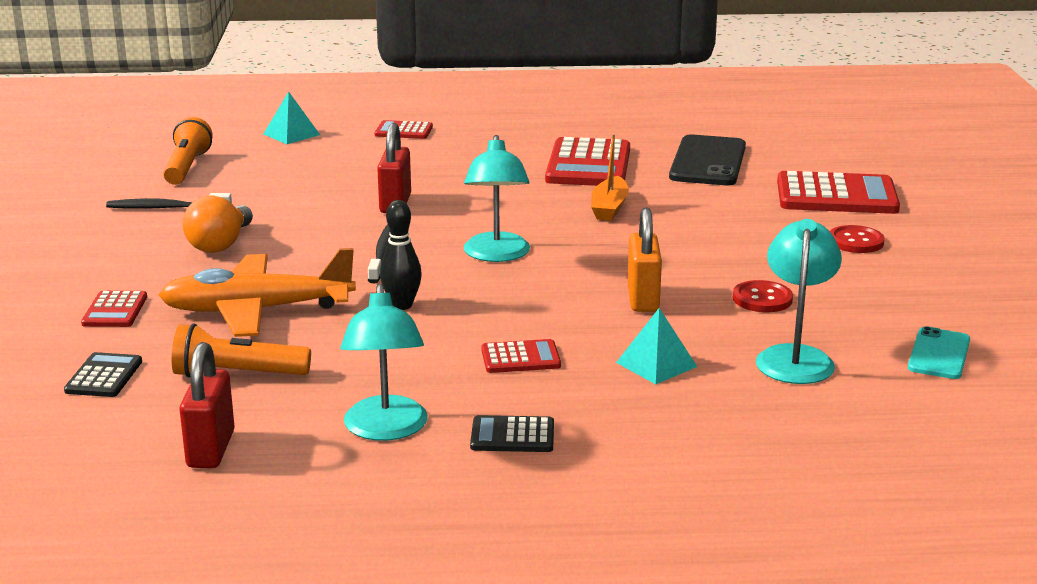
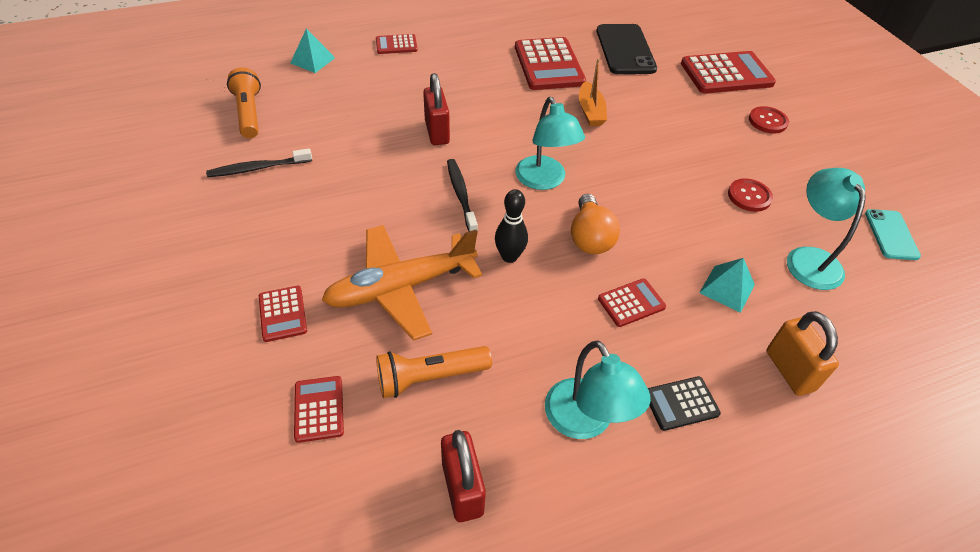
camera: 20 degrees left, 25 degrees up
black calculator [64,352,142,397] -> red calculator [294,376,344,443]
orange light bulb [182,196,253,253] -> orange light bulb moved to [571,194,620,254]
orange padlock [627,207,662,312] -> orange padlock moved to [767,311,839,396]

